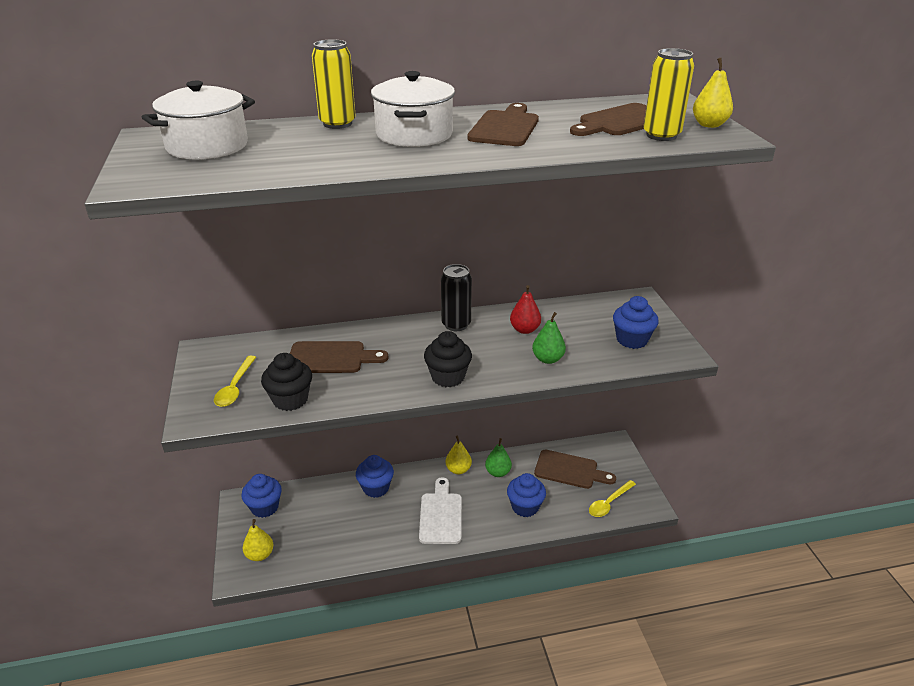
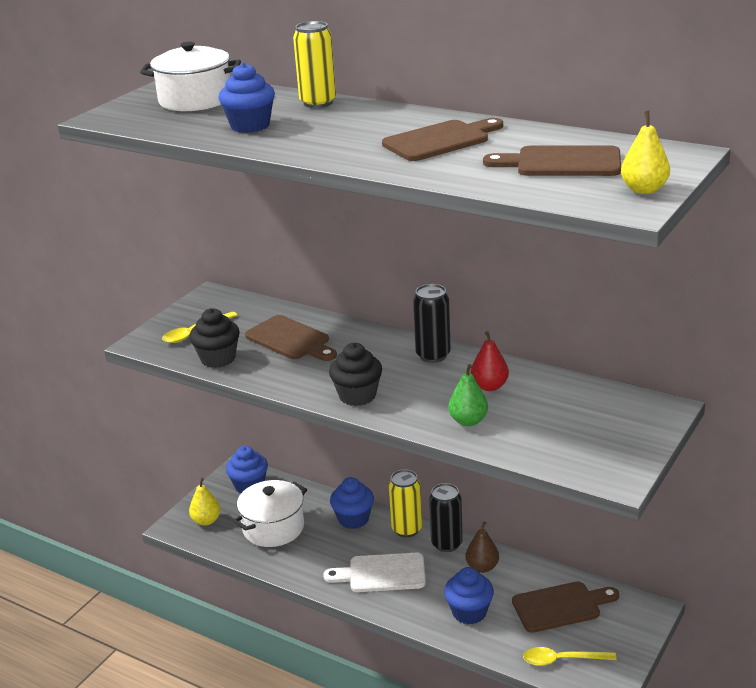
camera: 45 degrees right, 5 degrees down
white pot [371,71,455,147] -> white pot moved to [233,480,307,547]
white cutting board [419,477,462,544] -> white cutting board turned 135 degrees counterclockwise [323,553,426,592]
yellow pear [446,435,472,474] -> black can [429,483,463,552]
green pear [485,438,512,477] -> brown pear [466,522,499,573]
brown cutting board [534,450,616,489] -> brown cutting board turned 75 degrees counterclockwise [512,581,619,633]
blue cupcake [613,296,659,349] -> blue cupcake moved to [218,62,275,133]
yellow can [643,48,694,141] -> yellow can moved to [389,469,422,537]

